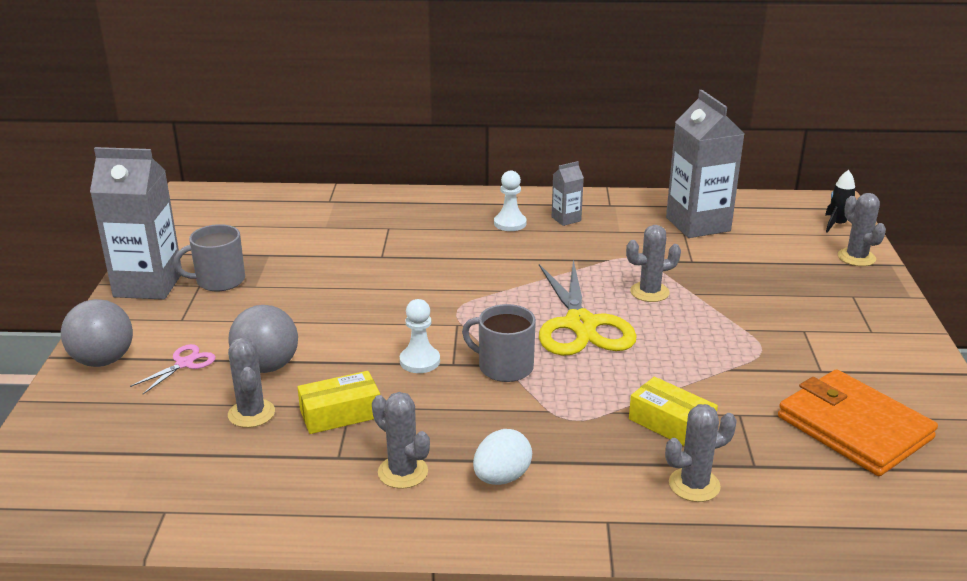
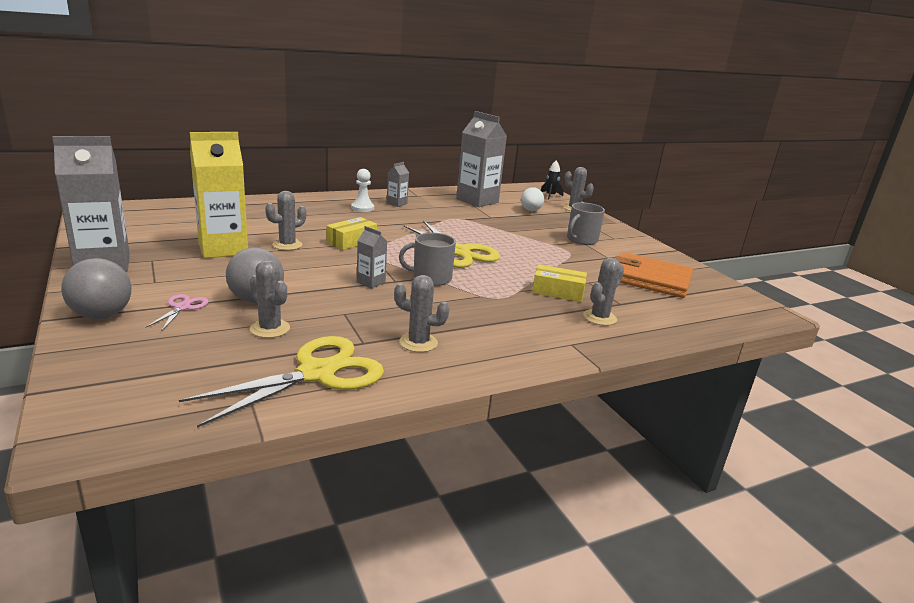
camera: 30 degrees left, 5 degrees down
grey mug [173,224,245,291] -> grey mug moved to [567,202,605,245]
yellow box [297,371,380,434] -> yellow box moved to [326,217,377,250]
white pawn [400,299,440,373] -> grey carton [357,226,387,289]
white egg [473,429,532,485] -> white egg moved to [521,187,544,211]
grey cactus [626,225,681,302] -> grey cactus moved to [265,191,307,250]
none -> yellow scissors [179,336,384,428]
none -> yellow carton [190,132,248,258]

